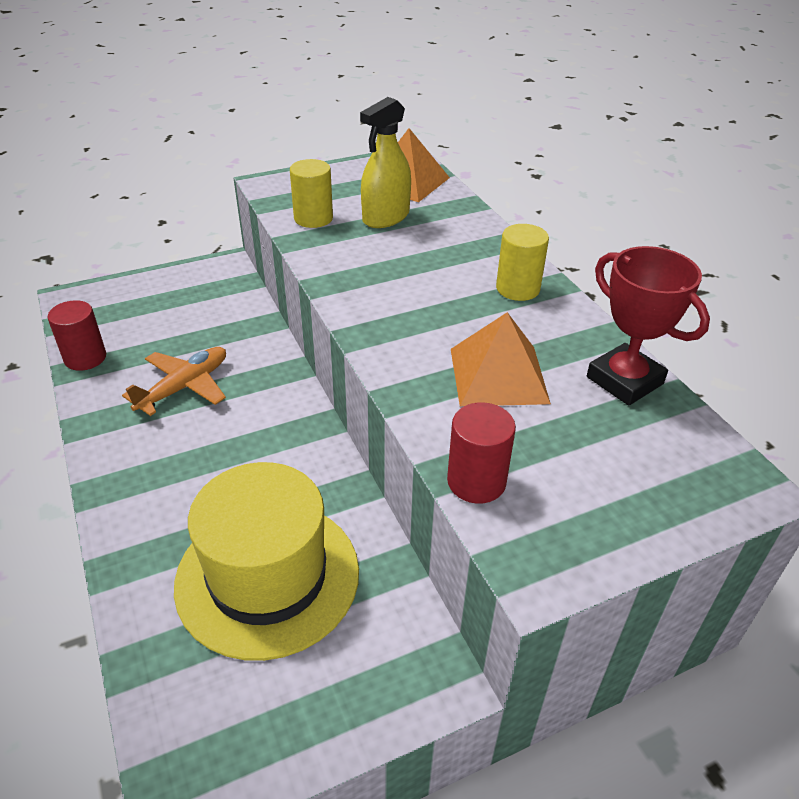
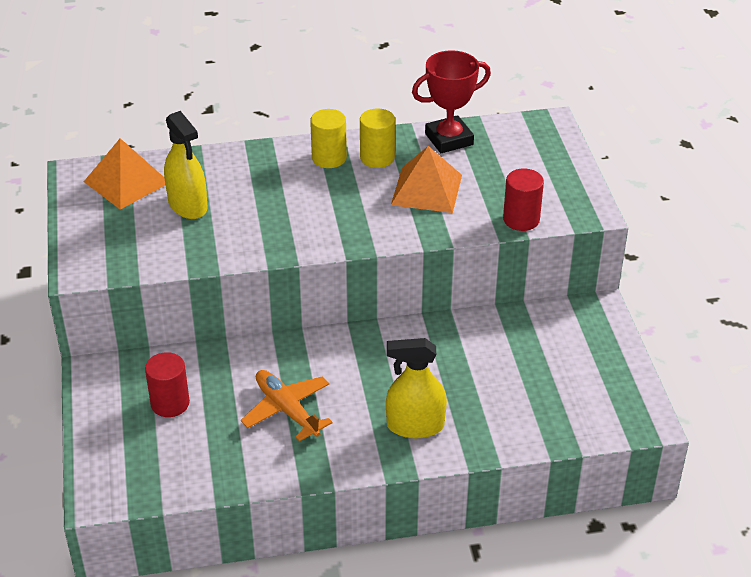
camera: 75 degrees left, 0 degrees up
red cylinder [48,300,106,371] -> red cylinder moved to [145,352,190,417]
yellow hat [174,462,359,661] -> none
yellow cylinder [290,159,333,228] -> yellow cylinder moved to [360,109,395,168]
none -> yellow spray bottle [386,338,447,438]

